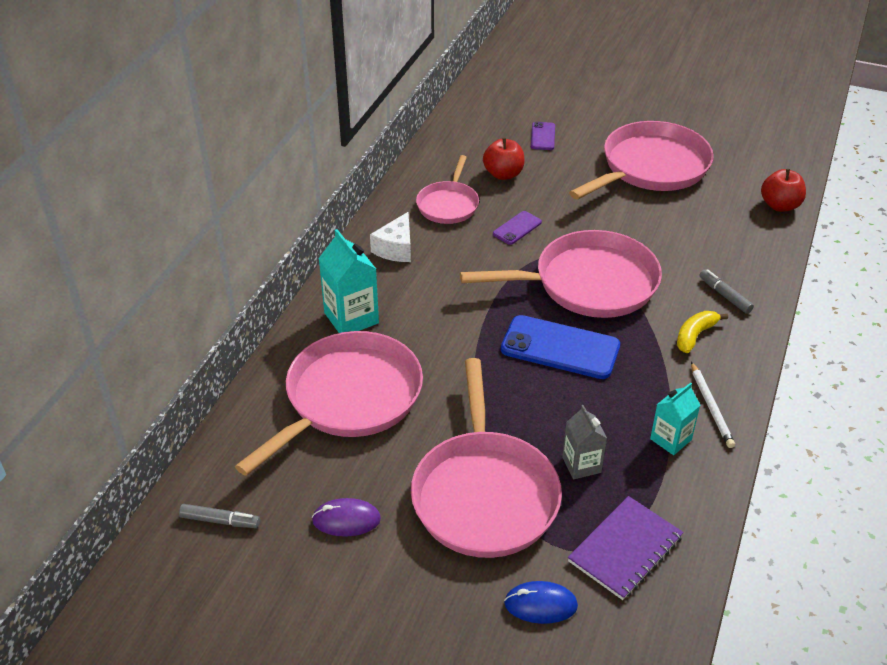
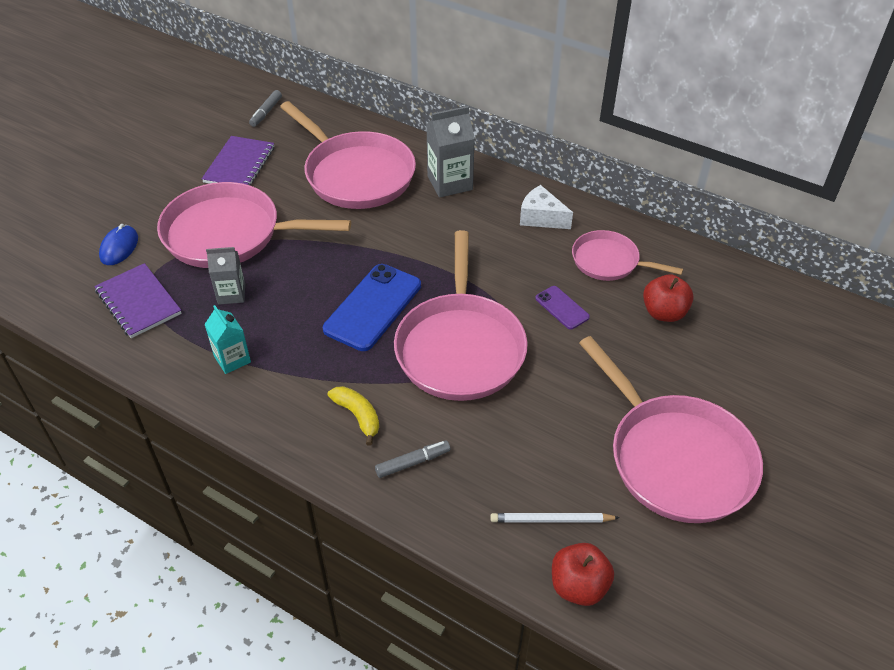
camera: 100 degrees right, 5 degrees up
purple mouse [312,498,381,537] -> purple notebook [202,136,274,186]
turquoise carton [318,229,379,333] -> grey carton [426,106,475,198]
purple phone [531,122,555,150] -> none
white pencil [691,362,735,448] -> white pencil moved to [490,513,620,523]

